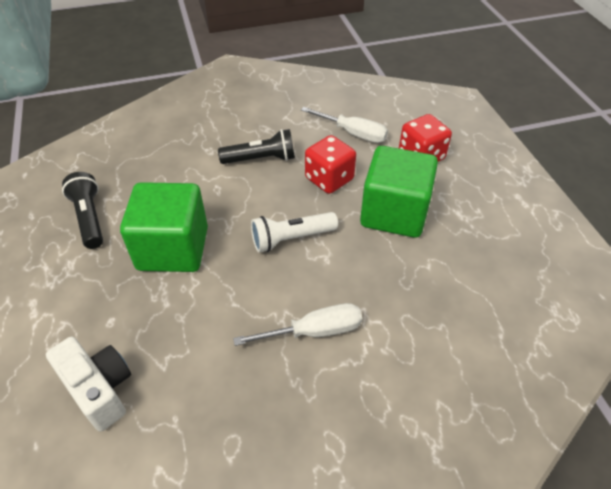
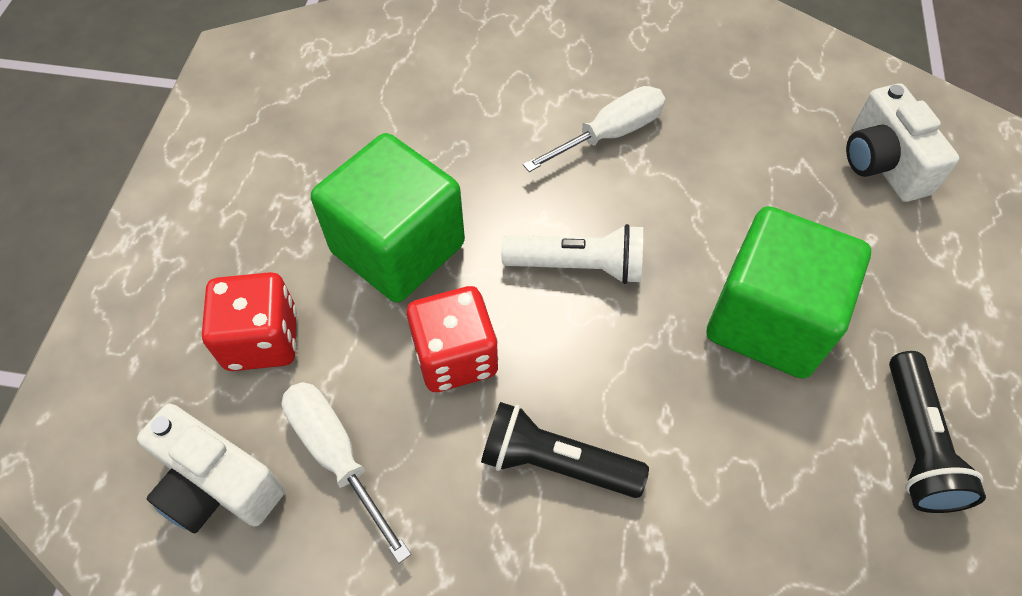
camera: 155 degrees left, 10 degrees up
white screwdriver [233,303,362,346] -> white screwdriver turned 135 degrees clockwise [523,86,665,172]
none -> white camera [137,404,285,533]

